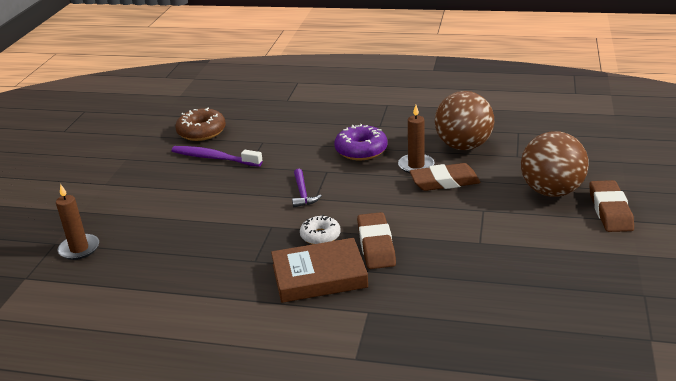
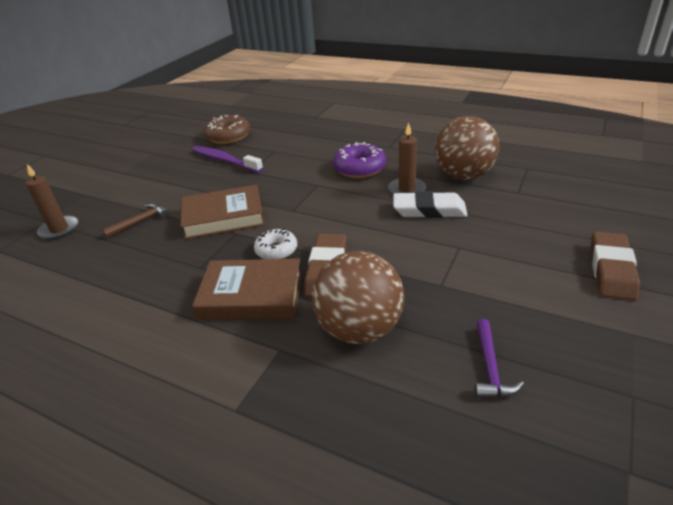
camera: 15 degrees right, 5 degrees up
purple hammer [292,169,322,208] -> purple hammer moved to [475,319,524,398]
brown eraser [409,163,481,191] -> white eraser [393,191,467,218]
brown ball [521,131,589,197] -> brown ball moved to [312,251,405,344]
none -> brown hammer [102,203,169,238]
none -> brown book [181,185,265,239]

